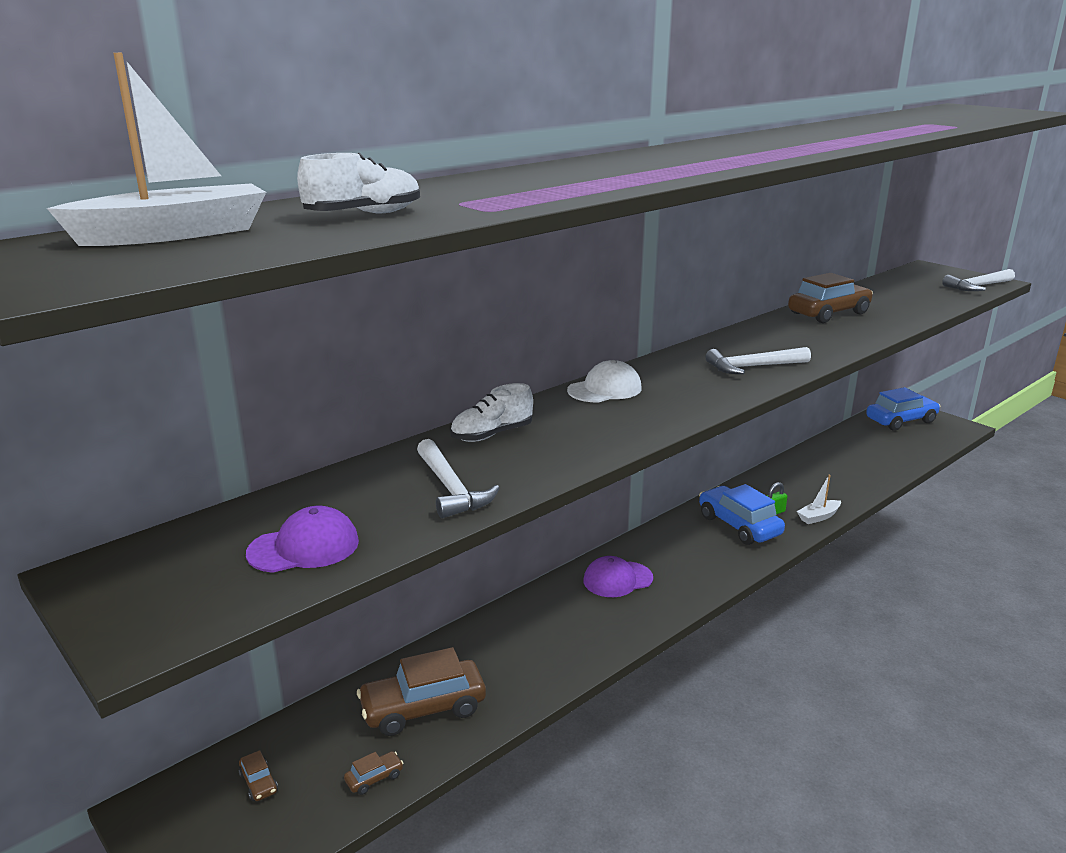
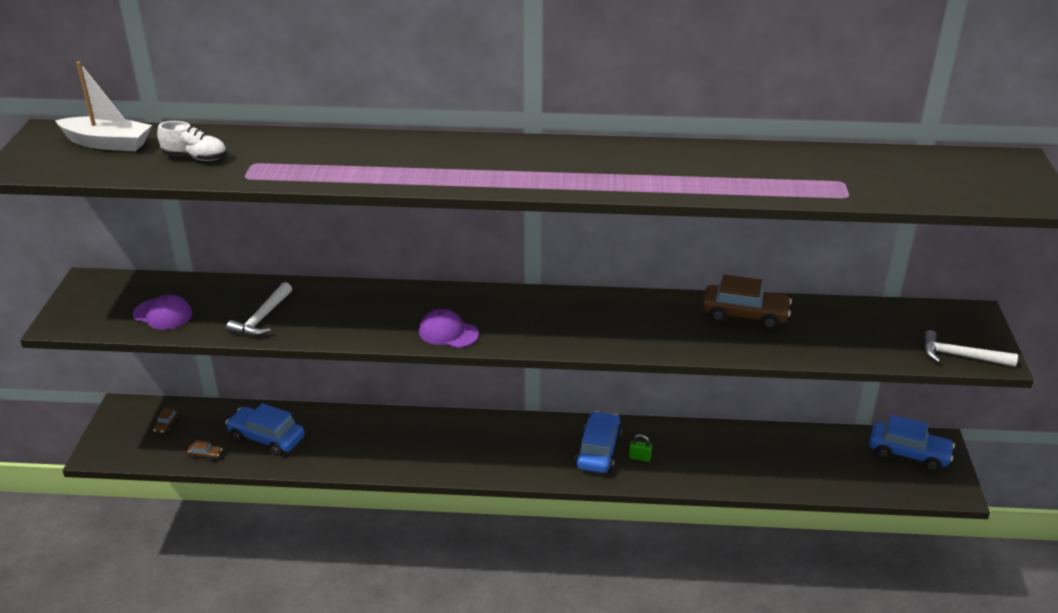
camera: 45 degrees right, 10 degrees up
brown car [357,647,486,736] -> blue car [225,403,305,456]
white shoe [450,383,533,442] -> none
white cap [567,360,642,403] -> none
purple cap [584,556,653,597] -> purple cap moved to [419,309,479,348]
white hammer [705,347,811,374] -> none
white boat [797,475,841,524] -> none

